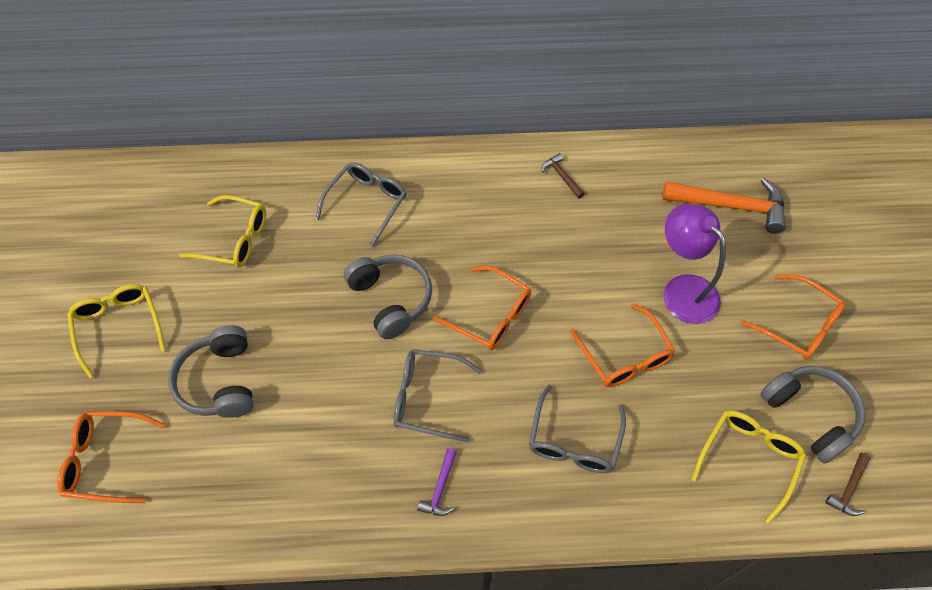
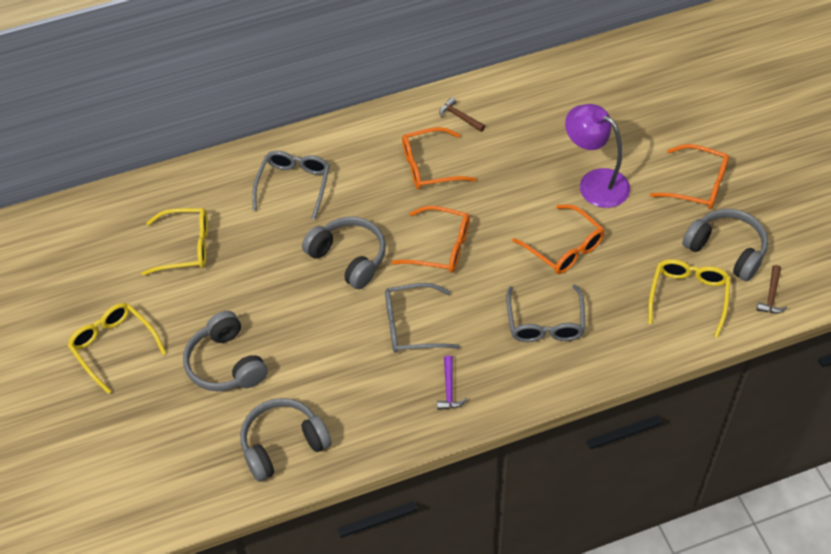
camera: 15 degrees left, 5 degrees down
orange glasses [57,411,166,503] -> orange glasses moved to [402,127,476,189]
orange hammer [662,178,786,234] -> none
none -> grey headphones [240,398,332,482]

